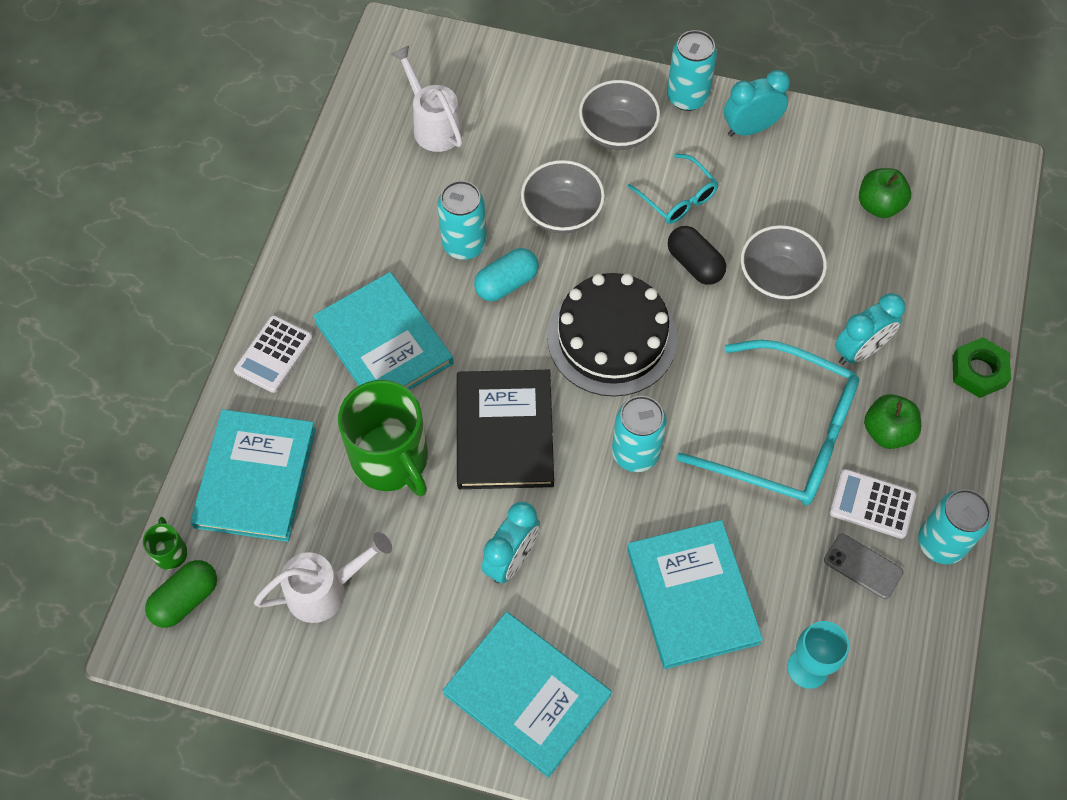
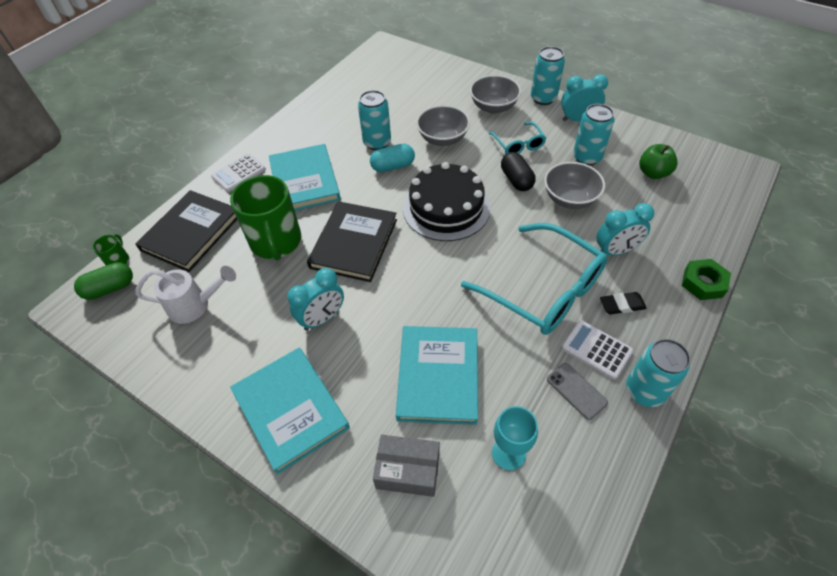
camera: 20 degrees right, 10 degrees down
turquoise book [190,409,316,542] -> black book [135,190,237,272]
white watering can [391,46,463,152] -> none
turquoise can [612,396,667,472] -> turquoise can moved to [573,104,614,166]
green apple [864,394,921,449] -> black eraser [600,292,647,314]
none -> grey box [373,435,440,497]

